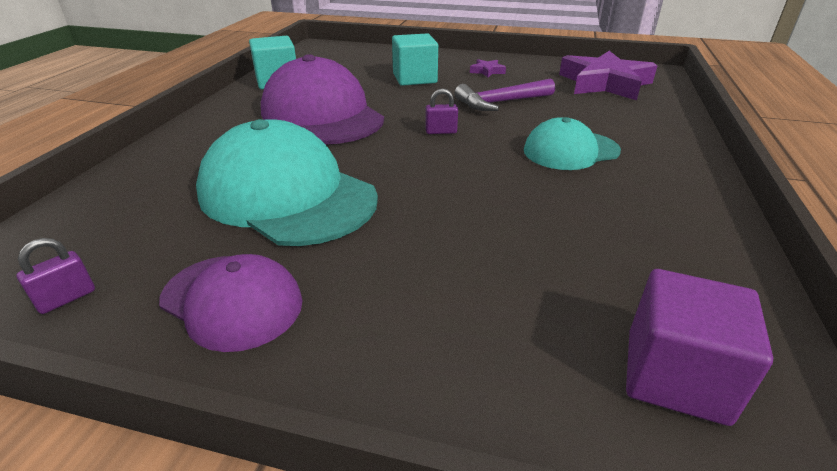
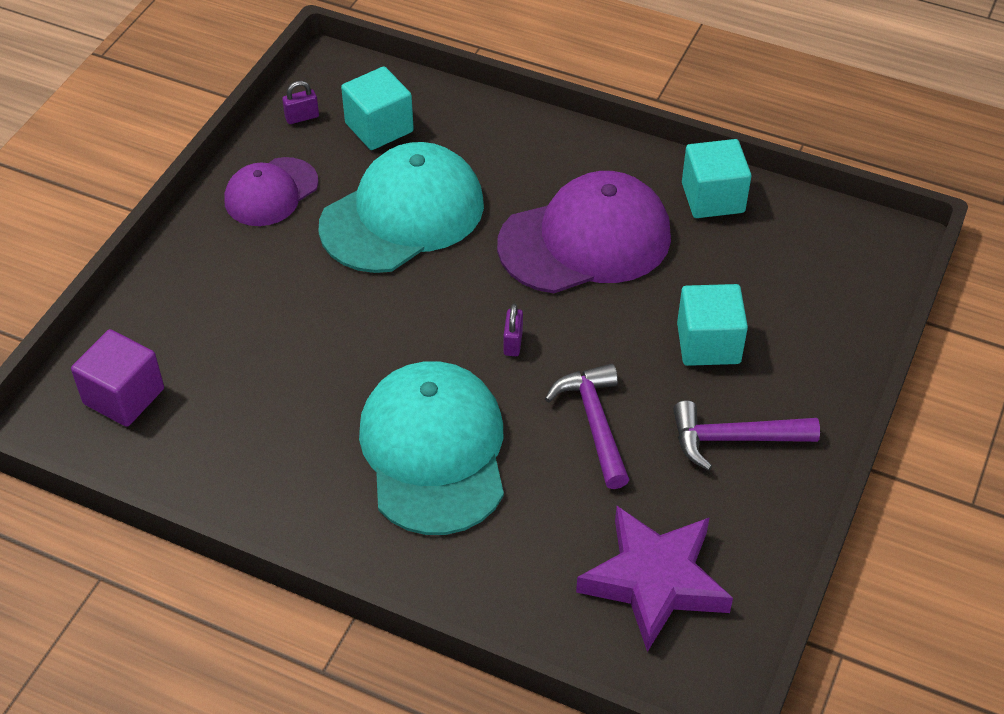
camera: 100 degrees right, 15 degrees up
purple padlock [16,238,95,314] -> purple padlock turned 75 degrees counterclockwise [282,81,319,124]
purple star [470,59,506,77] -> purple hammer [673,400,820,470]
turquoise cap [524,117,621,170] -> turquoise cap [359,361,504,535], size x1.71
none -> turquoise cube [341,67,414,150]

